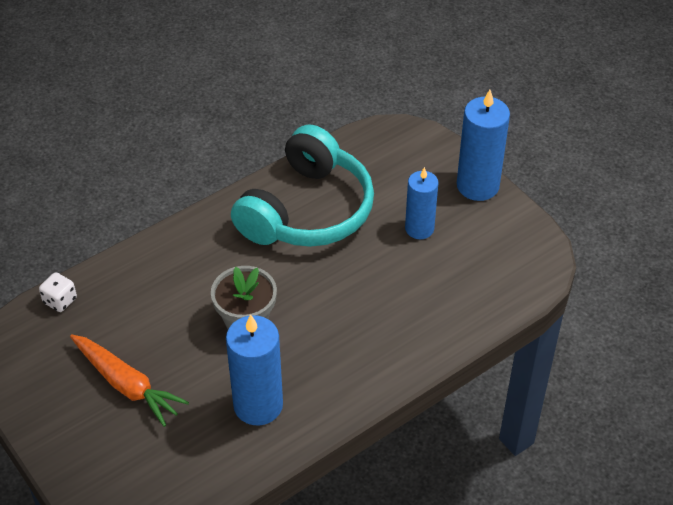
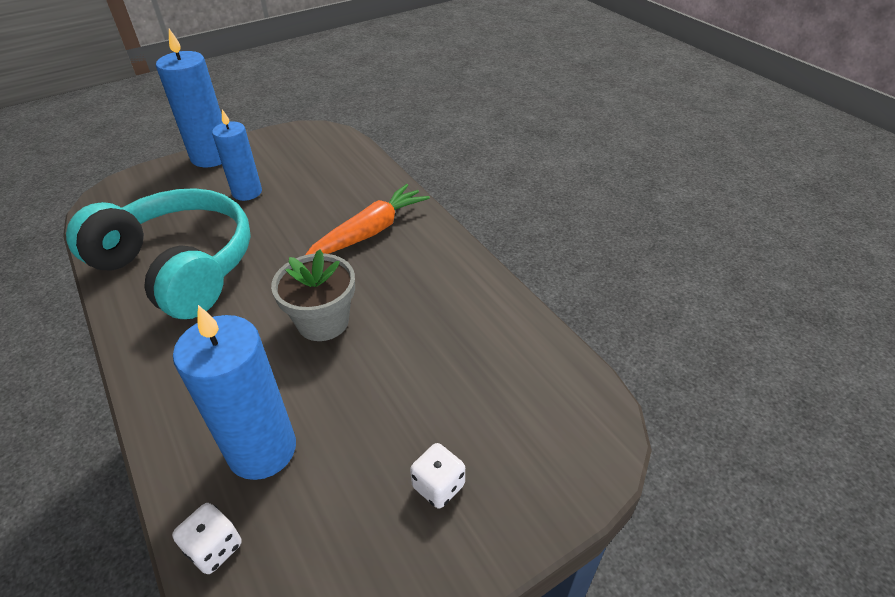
camera: 85 degrees left, 5 degrees down
orange carrot [70,334,189,427] -> orange carrot moved to [305,184,430,255]
blue candle [226,314,283,426] -> blue candle moved to [173,305,296,480]
none -> white dice [410,443,465,509]

